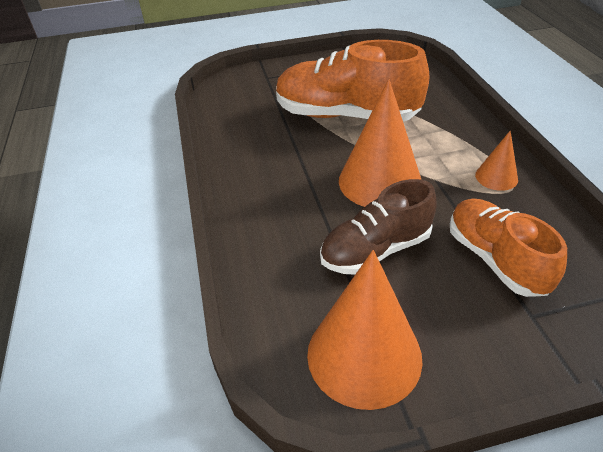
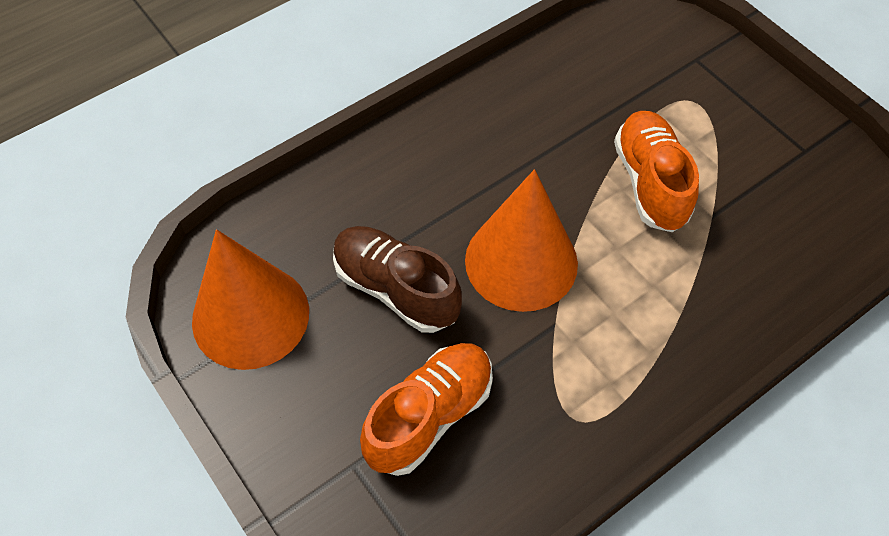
camera: 65 degrees right, 15 degrees up
orange shoe [276,40,430,121] -> orange shoe [614,111,699,232], size x0.63
orange cone [475,130,518,191] -> none

